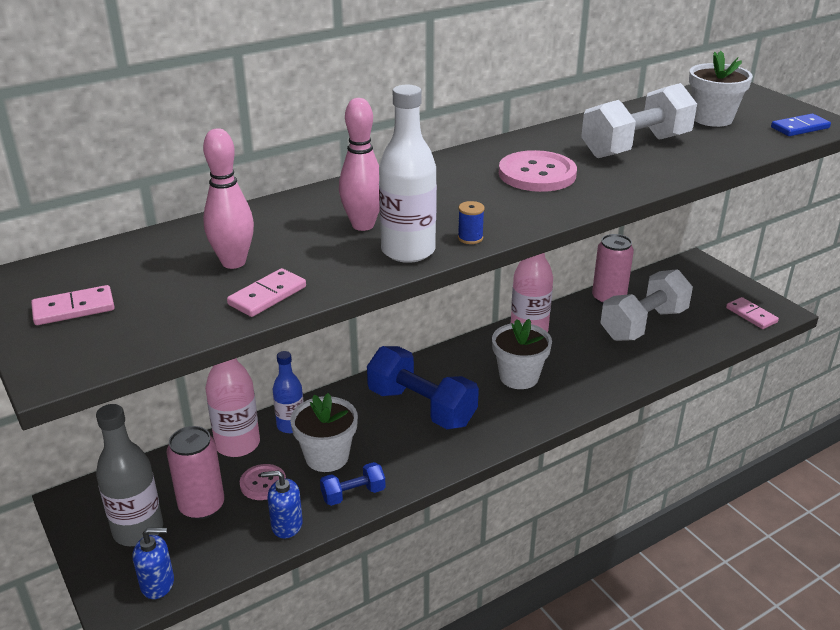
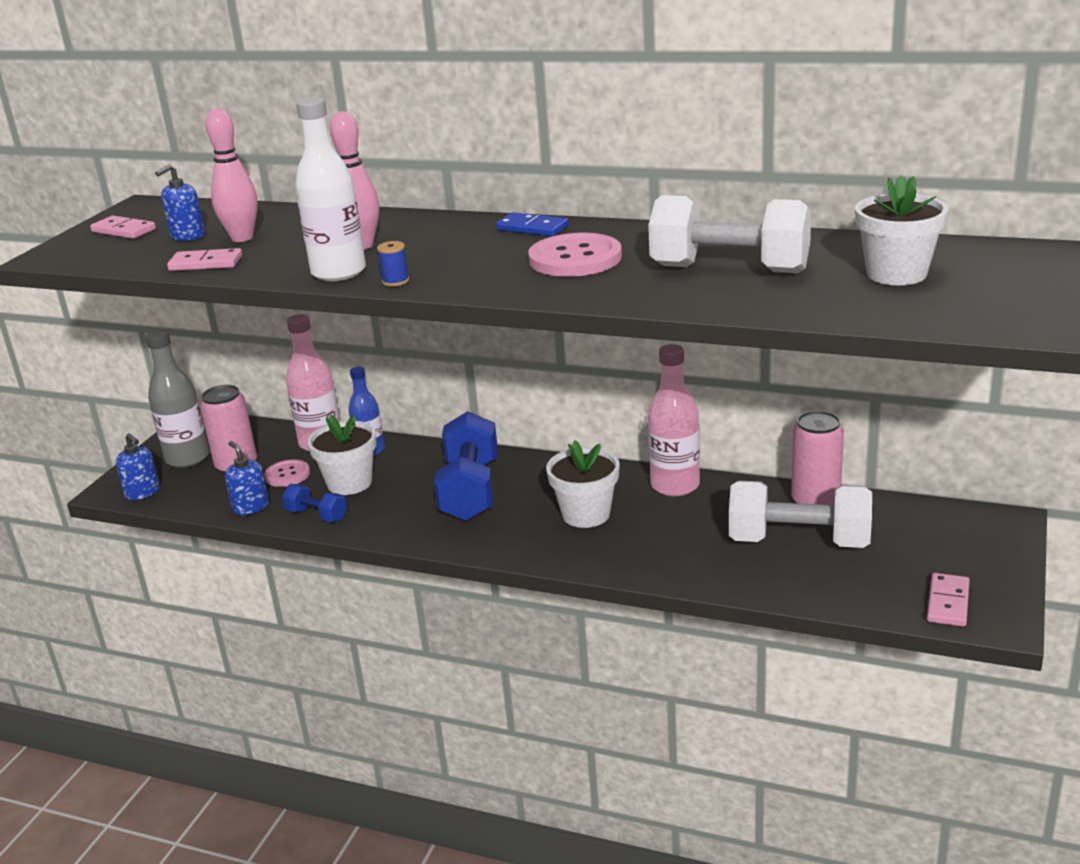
camera: 55 degrees right, 5 degrees down
blue domino [771,114,831,136] -> blue domino moved to [496,212,569,236]
none -> blue soap dispenser [155,164,205,241]

